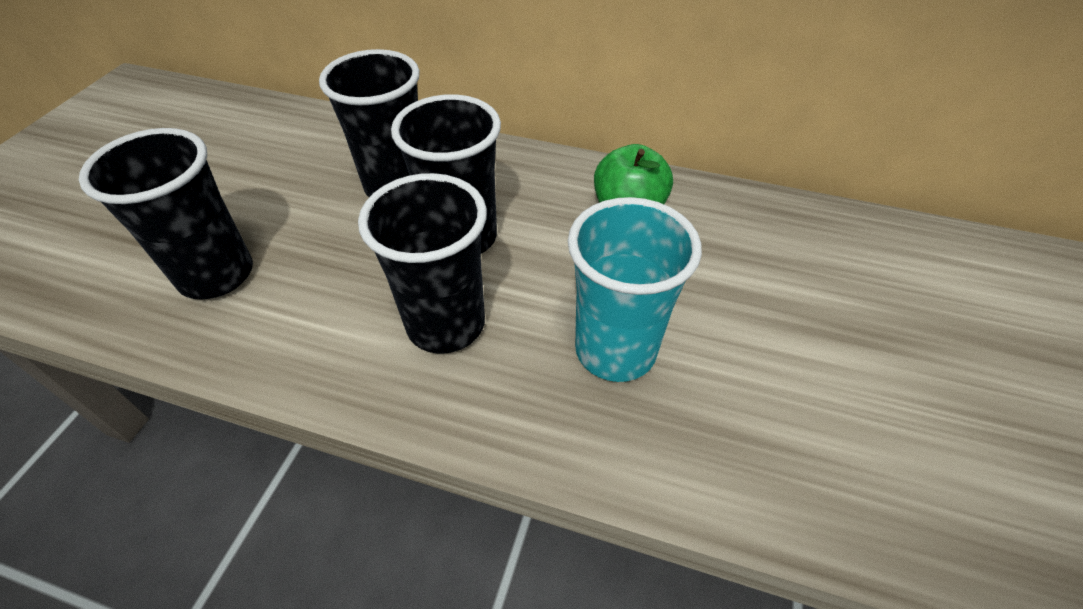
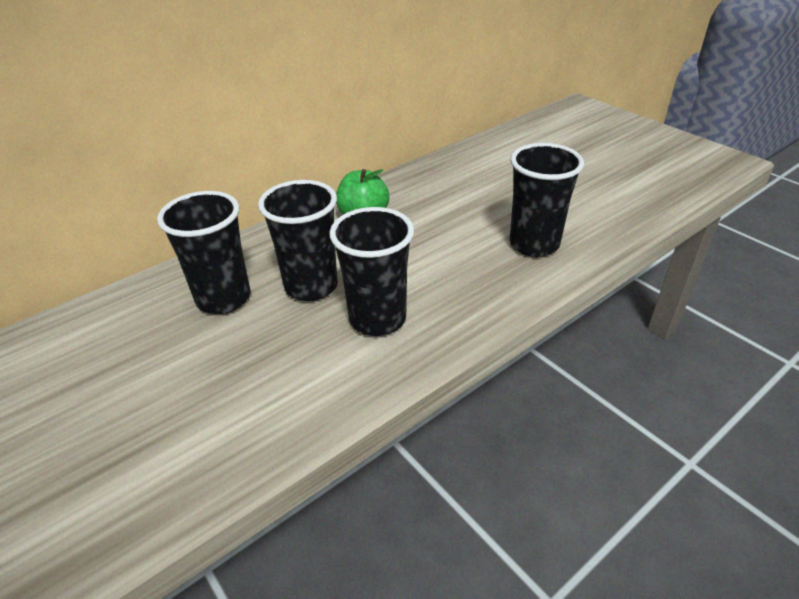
camera: 55 degrees left, 10 degrees down
black cup [79,128,253,299] -> black cup moved to [510,143,584,257]
turquoise cup [568,197,702,382] -> none

